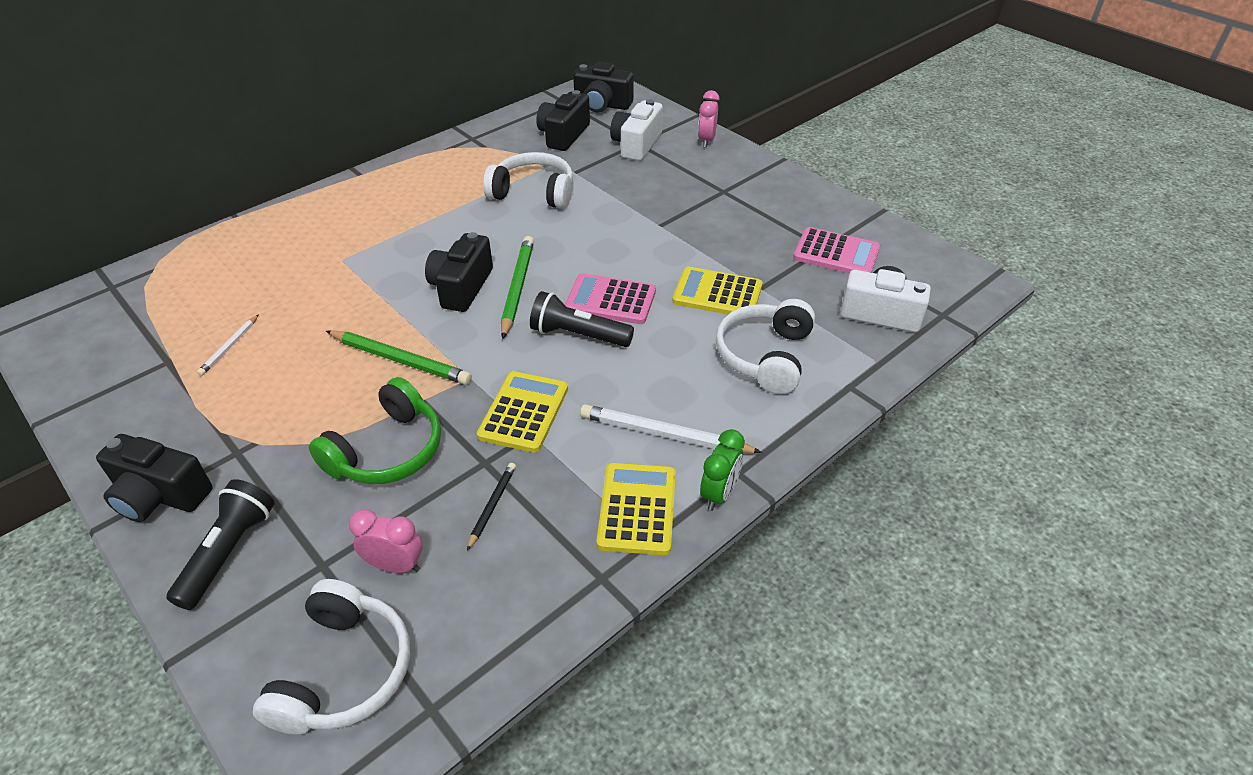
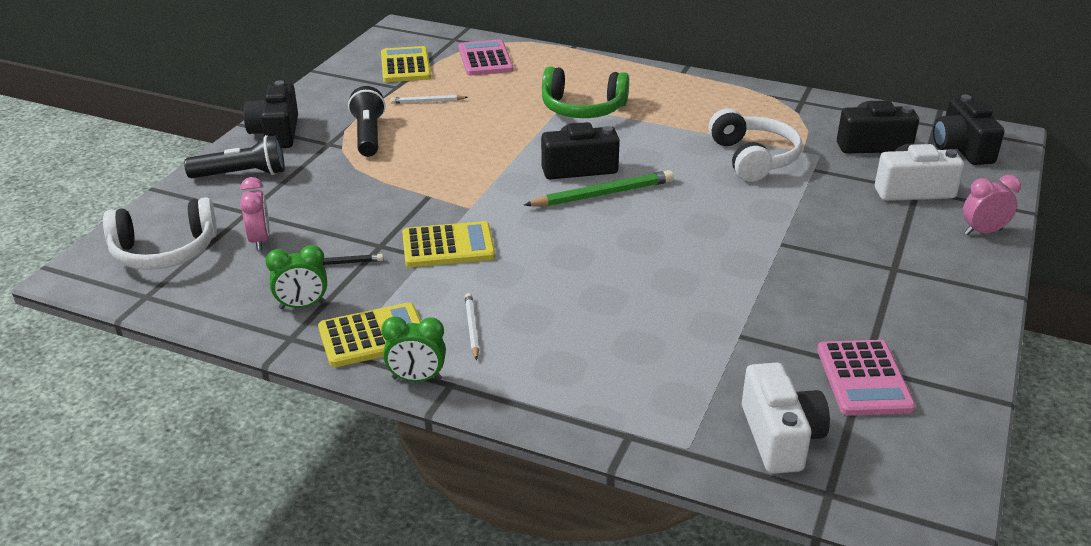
camera: 65 degrees right, 10 degrees down
green headphones [309,377,441,484] -> green headphones moved to [542,67,629,118]
green pencil [326,330,472,385] -> none
black flashlight [530,291,634,347] -> black flashlight moved to [348,86,385,157]
pink calculator [565,273,656,324] -> pink calculator moved to [458,40,513,76]
white pencil [580,404,762,453] -> white pencil [465,293,479,360], size x0.55
yellow calculator [672,267,762,315] -> yellow calculator moved to [381,46,431,82]
white headphones [716,299,815,394] -> none
none -> green clock [265,245,327,309]

